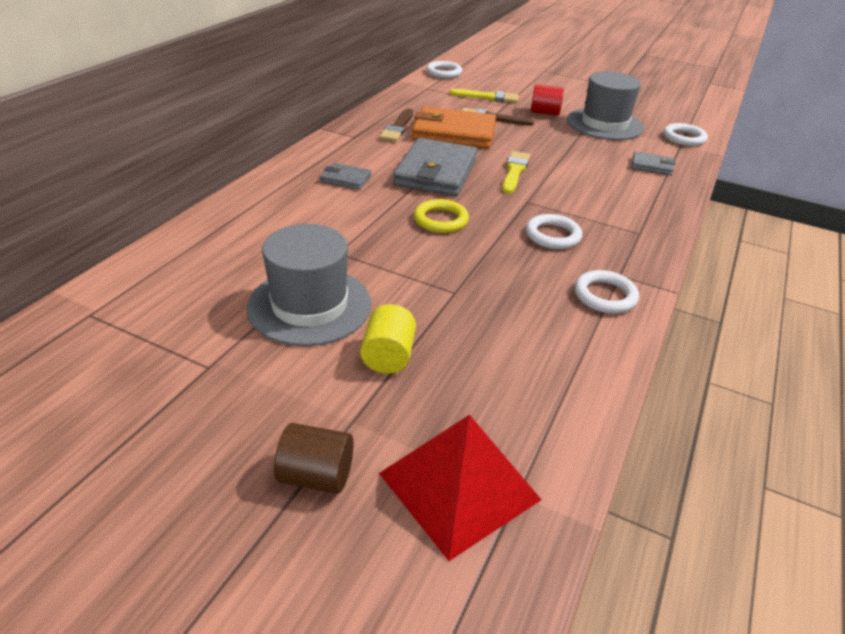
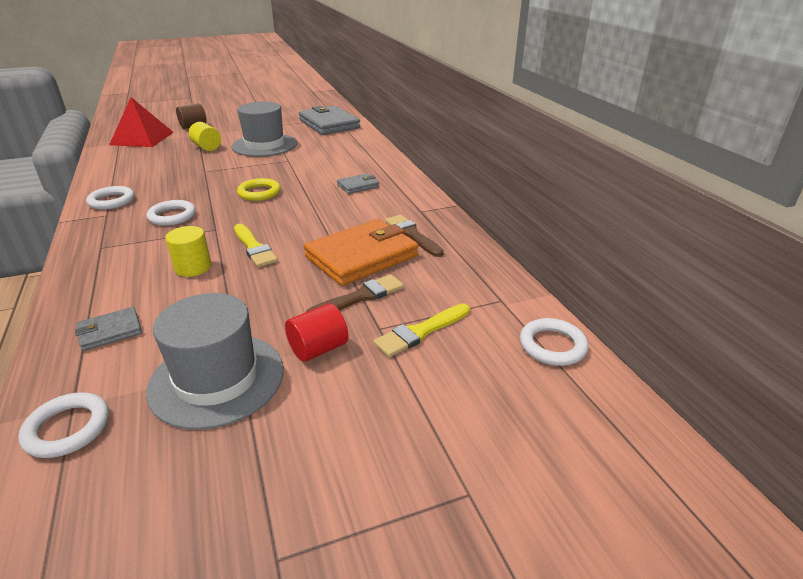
camera: 135 degrees right, 5 degrees down
grey wallet [393,138,478,196] -> grey wallet moved to [299,106,360,135]
none -> yellow cylinder [165,226,211,277]

